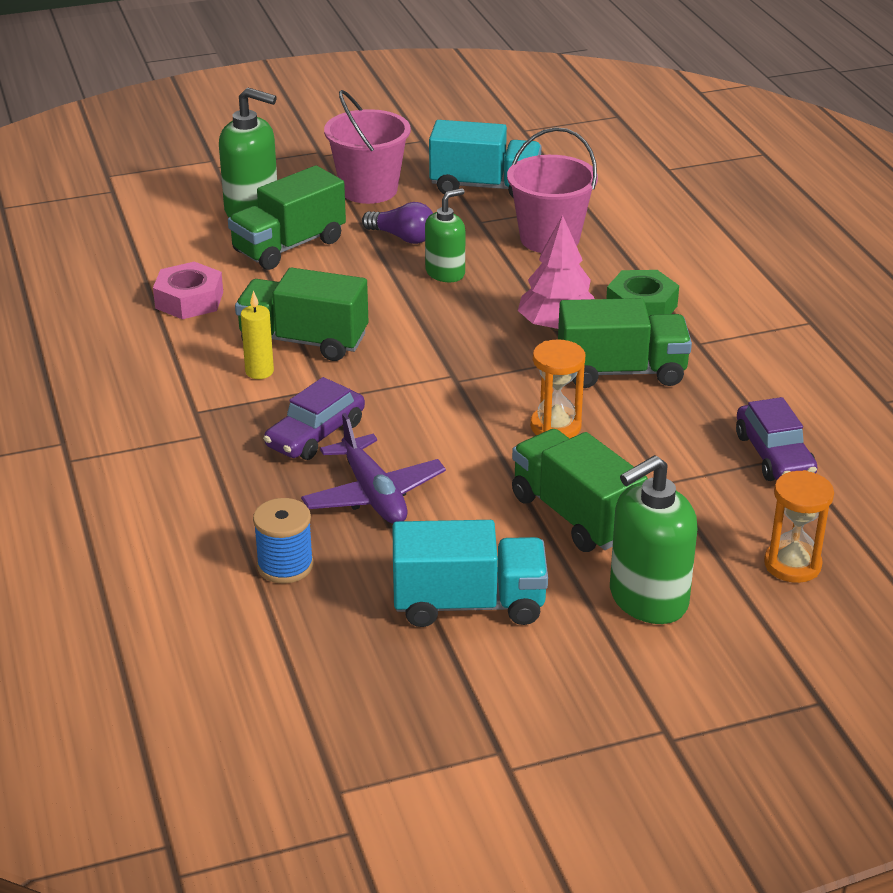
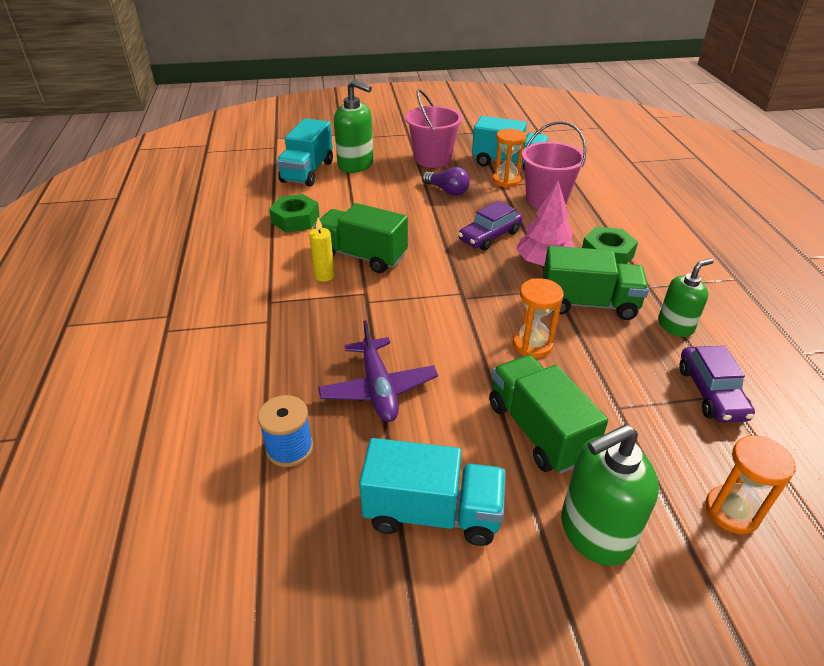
camera: 10 degrees right, 5 degrees up
pink nut [153,261,223,319] -> green nut [269,194,320,233]
green truck [228,166,346,270] -> none
purple car [263,377,365,460] -> purple car moved to [458,201,522,251]
green soap dispenser [425,188,465,282] -> green soap dispenser moved to [658,258,714,337]
none -> turquoise truck [276,118,333,187]
none -> orange hourglass [492,129,526,188]

